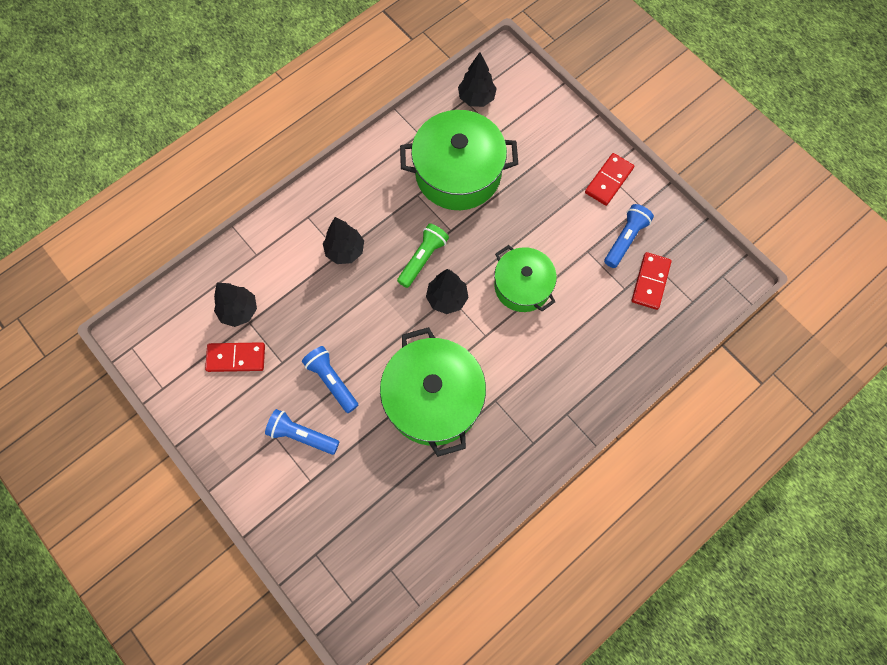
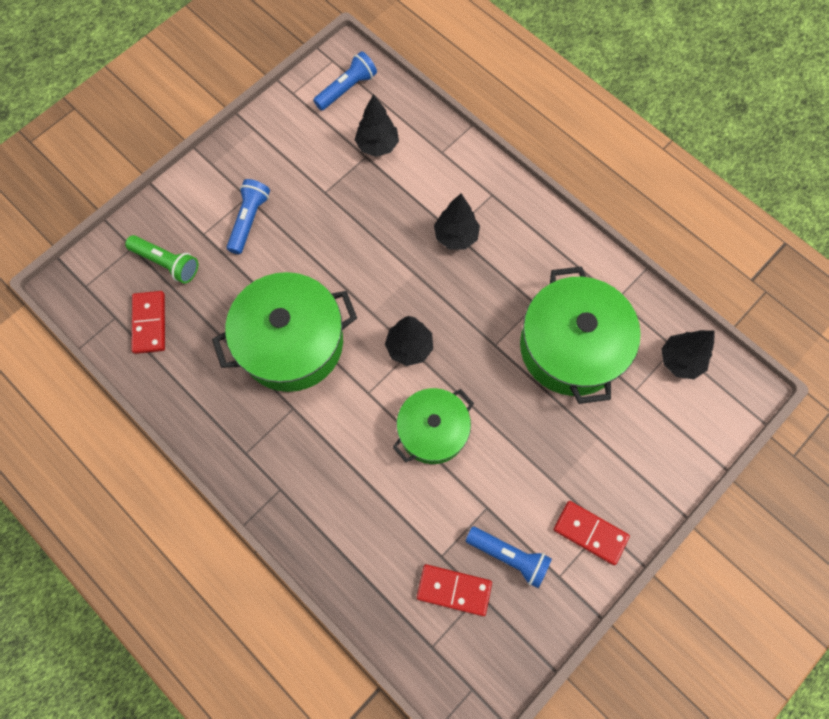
camera: 85 degrees right, 0 degrees up
red domino [205,342,265,372] -> red domino moved to [132,291,165,354]
blue flashlight [302,346,358,413] -> blue flashlight moved to [313,51,377,111]
green flashlight [397,223,449,288] -> green flashlight moved to [125,235,198,284]

